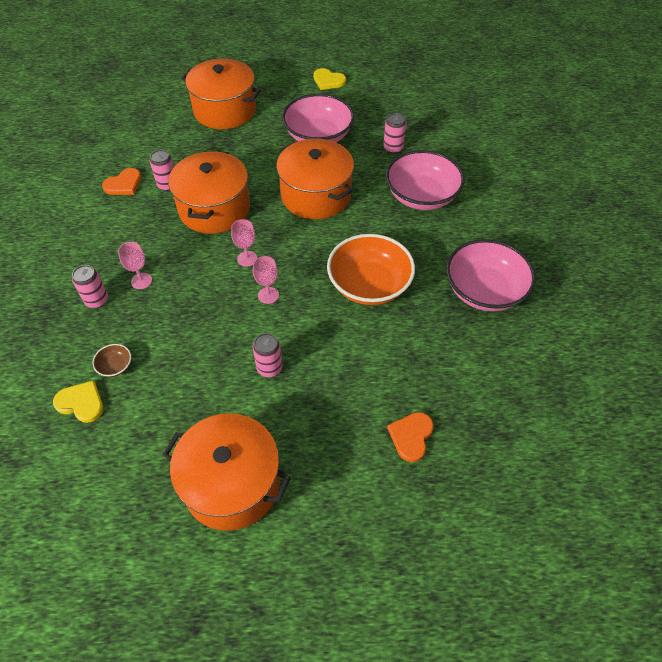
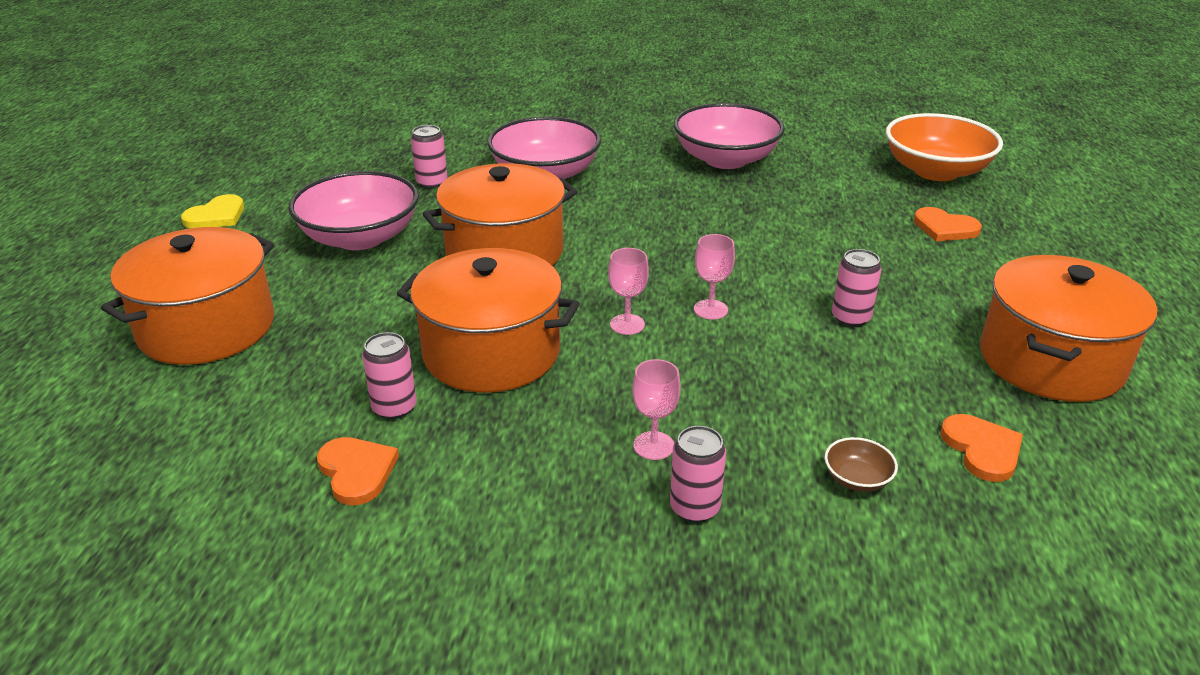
camera: 80 degrees left, 20 degrees down
yellow heart [53,380,103,423] -> none
orange bowl [327,234,415,305] -> orange bowl moved to [886,113,1003,181]
none -> orange heart [940,414,1023,482]

